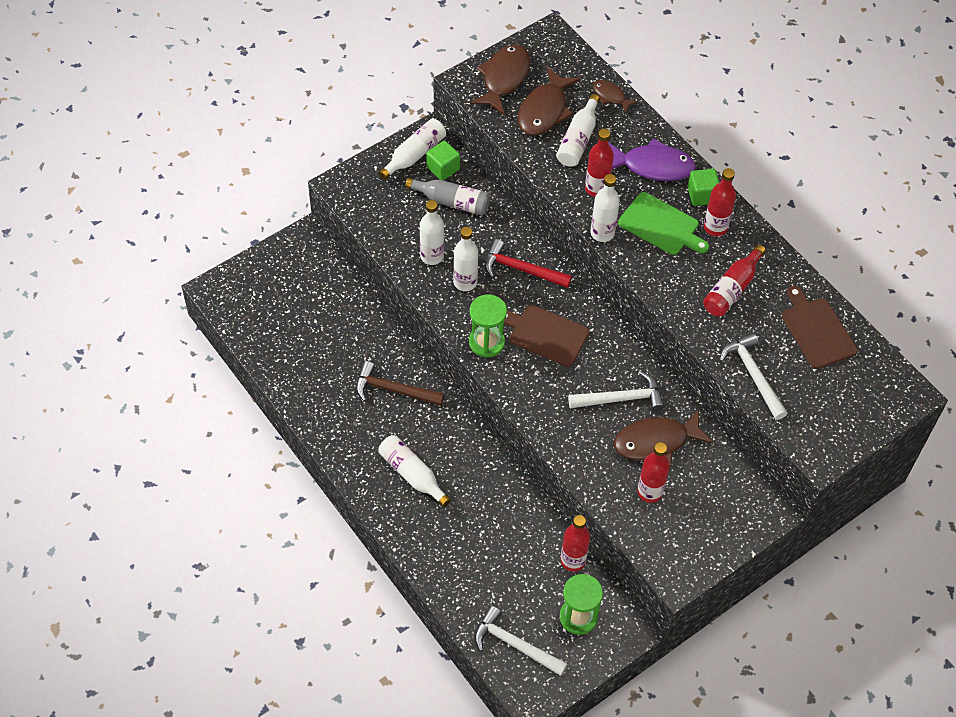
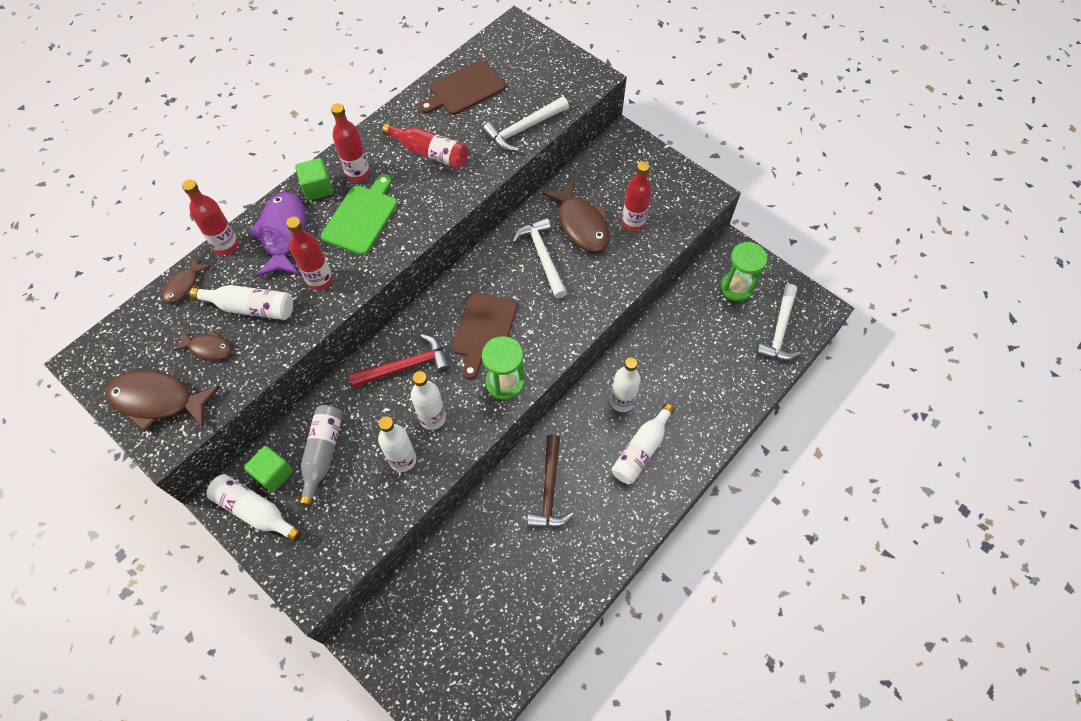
camera: 100 degrees left, 5 degrees up
red hammer [485,239,572,288] -> red hammer turned 120 degrees counterclockwise [349,334,450,388]
brown fish [518,67,581,135] -> brown fish [173,330,232,360], size x0.54
red bottle [560,515,590,572] -> red bottle moved to [182,179,239,255]
white bottle [590,174,620,242] -> white bottle moved to [610,357,641,412]

